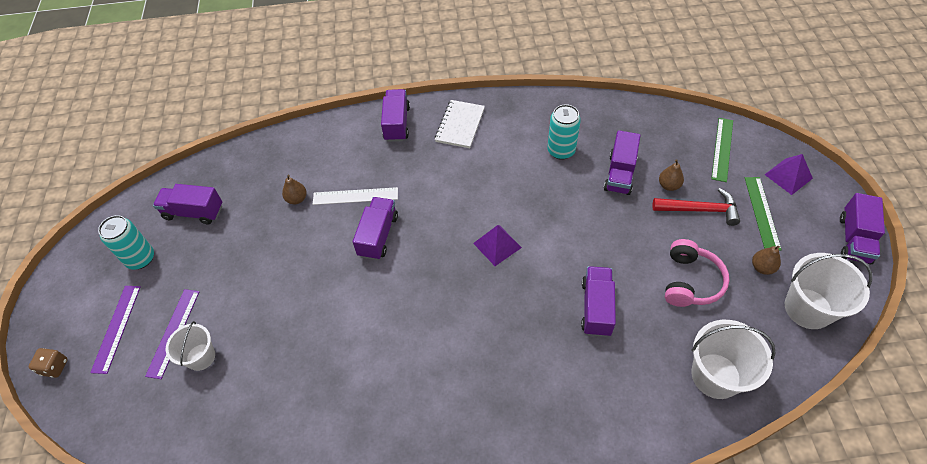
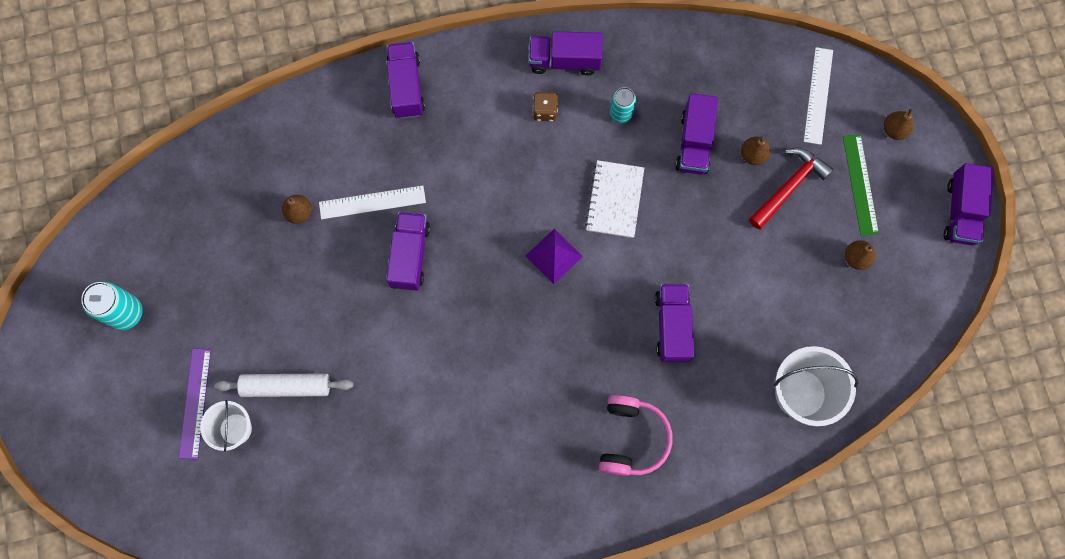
camera: 10 degrees left, 20 degrees up
brown dice [28,348,68,378] -> brown dice moved to [533,92,558,121]
purple ruler [90,286,141,374] -> none
purple truck [153,184,222,224] -> purple truck moved to [529,31,603,75]
white notebook [435,100,485,148] -> white notebook moved to [585,160,644,238]
turquoise can [547,104,581,160] -> turquoise can [610,87,636,123], size x0.65
red hammer [652,188,740,226] -> red hammer turned 45 degrees counterclockwise [749,148,833,229]
pink headphones [665,239,730,307] -> pink headphones moved to [599,395,673,476]
green ruler [711,118,733,182] -> white ruler [804,47,833,145]
purple pyramid [764,154,813,195] -> brown pear [884,109,914,140]
white bucket [785,253,872,329] -> none
none -> white rolling pin [214,373,353,397]

